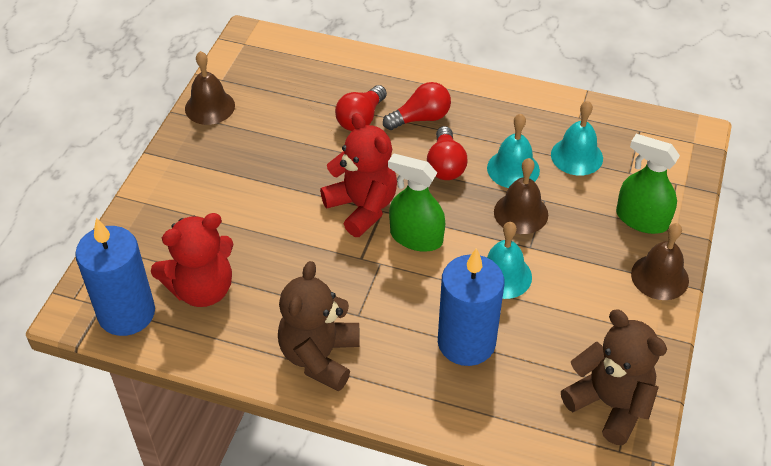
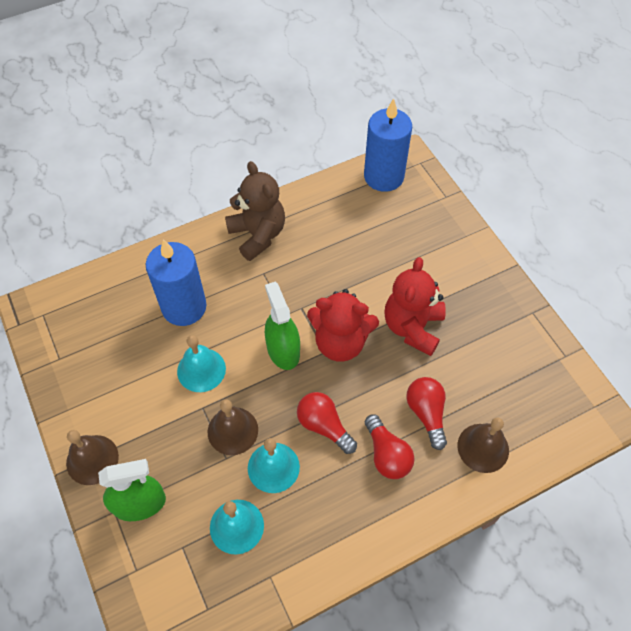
camera: 135 degrees right, 10 degrees up
red teddy bear [151,213,233,307] -> red teddy bear moved to [384,257,446,356]
brown bell [185,51,235,125] -> brown bell moved to [458,417,509,473]
red light bulb [383,82,451,130] -> red light bulb turned 45 degrees counterclockwise [365,414,415,479]
green spray bottle [388,153,445,252] -> green spray bottle turned 90 degrees counterclockwise [265,282,300,370]
brown teddy bear [561,309,667,445] -> none

